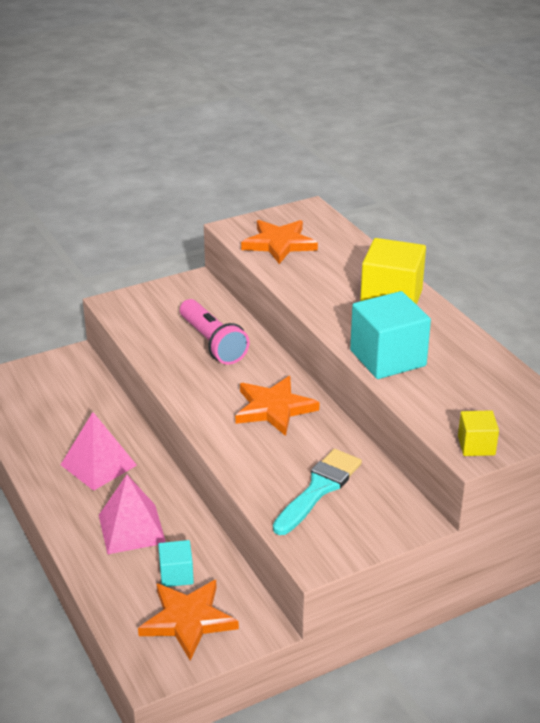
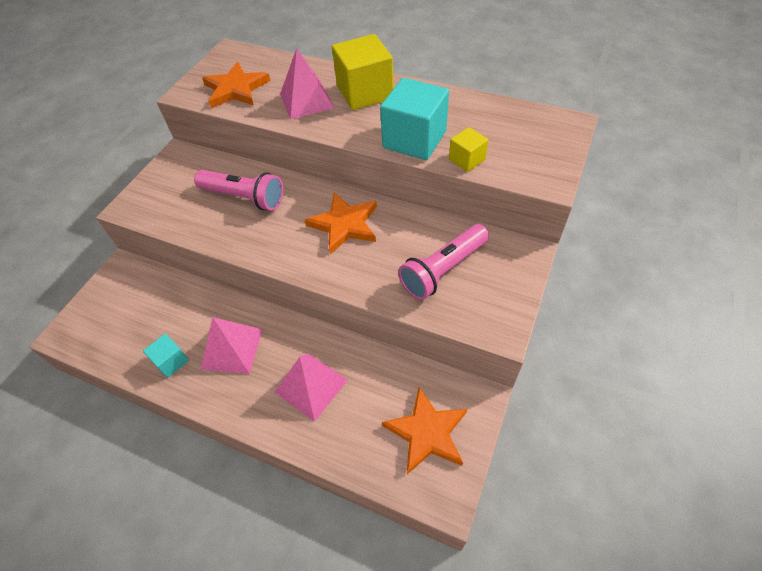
camera: 35 degrees left, 20 degrees up
turquoise cube [158,540,194,587] -> turquoise cube moved to [143,334,189,378]
turquoise brush [273,449,362,535] -> pink flashlight [398,224,489,300]
yellow cube [458,410,499,456] -> yellow cube moved to [449,127,489,172]
none -> pink pyramid [280,48,334,120]

